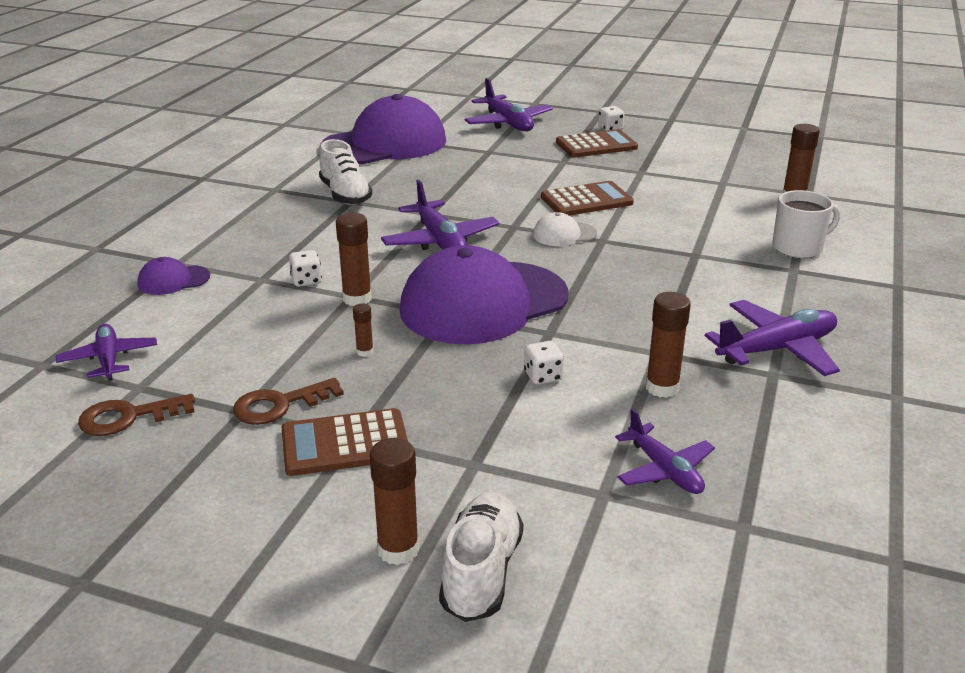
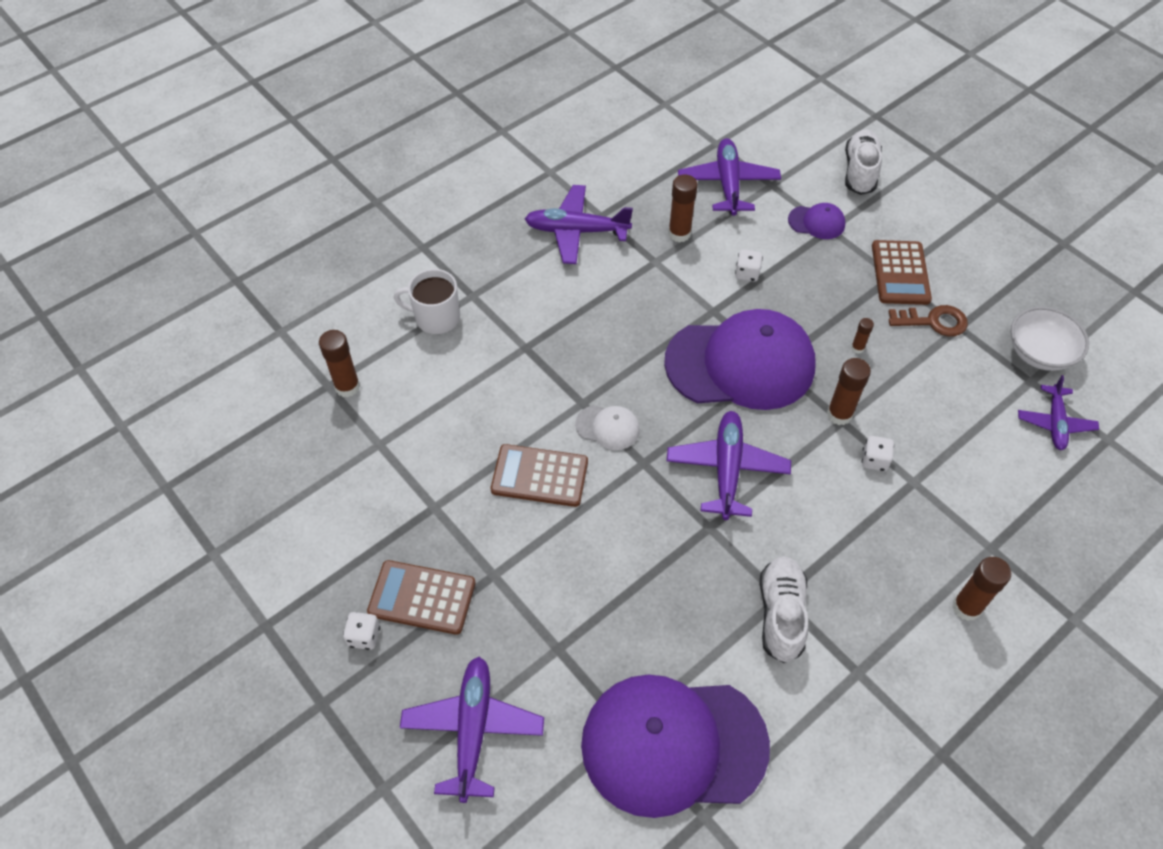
camera: 150 degrees left, 25 degrees up
brown key [78,394,195,436] -> white bowl [1011,307,1089,371]
purple cap [137,257,210,295] -> purple cap moved to [788,203,845,239]
brown calculator [282,408,408,476] -> brown calculator turned 75 degrees clockwise [872,240,932,305]
brown glue stick [370,438,419,565] -> brown glue stick moved to [952,557,1011,621]
white shoe [439,492,523,622] -> white shoe turned 150 degrees clockwise [845,130,882,195]
purple plane [615,409,715,494] -> purple plane [678,138,781,216], size x1.54

